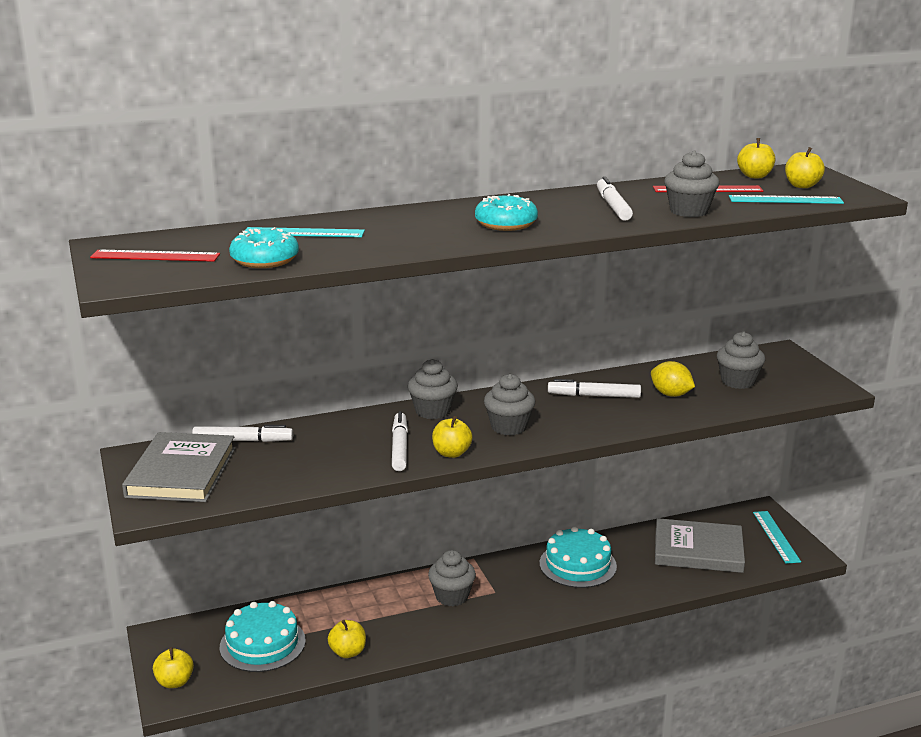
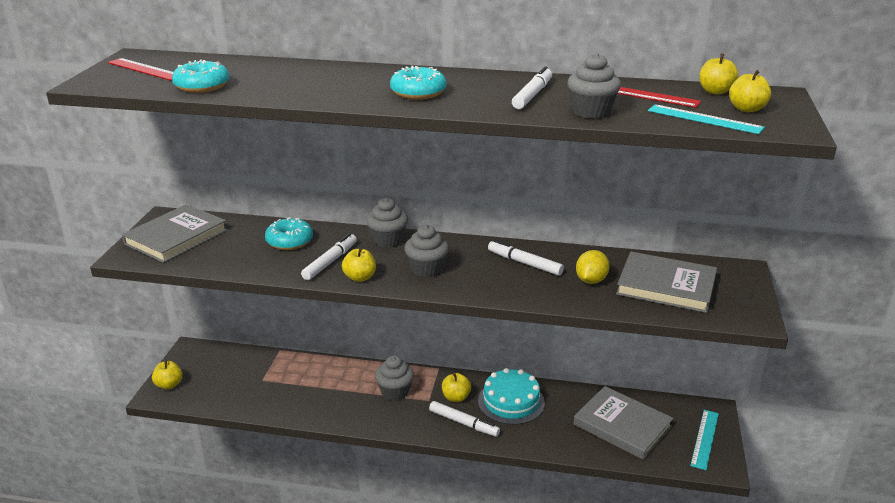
camera: 30 degrees right, 5 degrees up
white marker [192,425,293,442] -> white marker moved to [429,401,500,437]
turquoise cake [220,601,306,672] -> none
turquoise ruler [245,227,365,237] -> none
yellow apple [328,620,366,658] -> yellow apple moved to [442,373,471,402]
yellow lemon [651,361,695,397] -> yellow lemon turned 45 degrees clockwise [576,250,610,284]
grey cupcake [717,331,765,389] -> grey book [616,252,717,313]
none -> turquoise donut [265,217,313,250]

